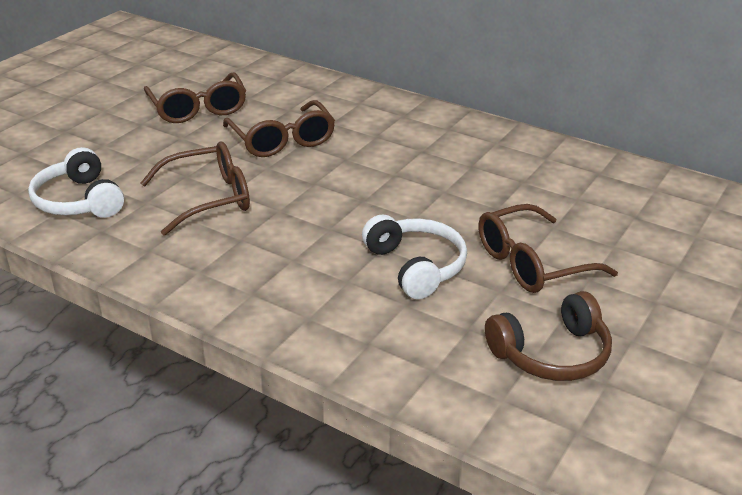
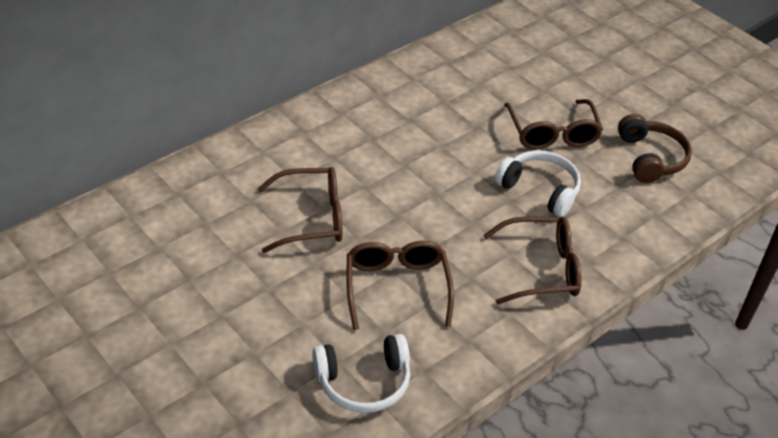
camera: 75 degrees left, 10 degrees up
brown glasses [144,73,246,123] -> brown glasses moved to [483,217,581,304]
white headphones [362,214,467,299] -> white headphones turned 45 degrees clockwise [495,150,581,217]

